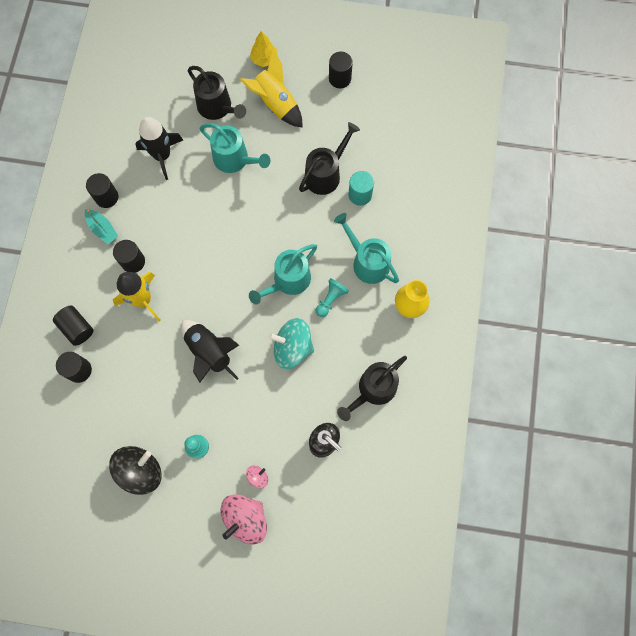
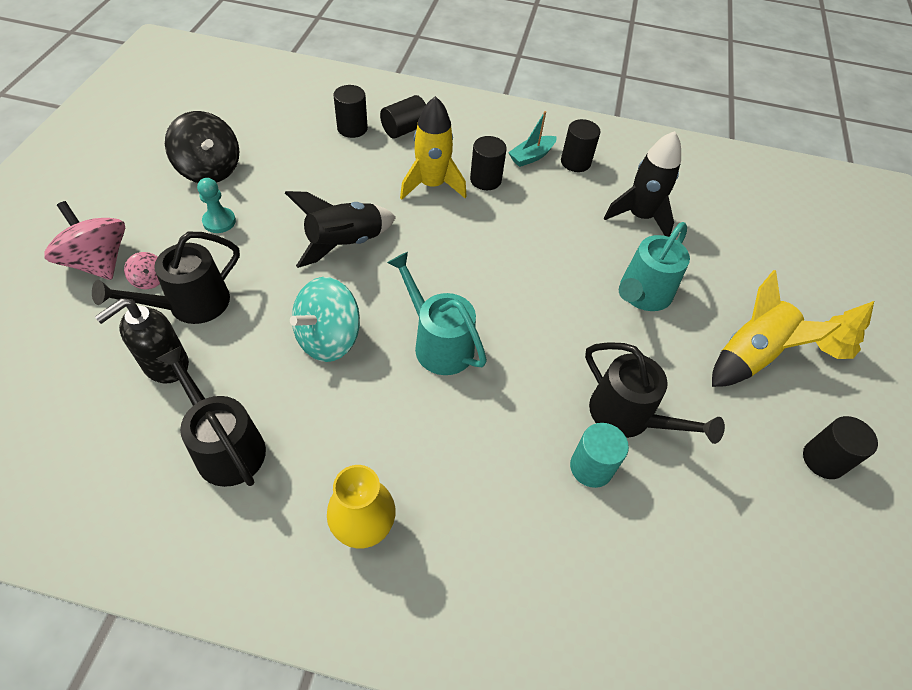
camera: 90 degrees right, 20 degrees down
black watering can [188,66,246,120] -> black watering can moved to [92,232,240,324]
turquoise spinning top [268,318,314,370] -> turquoise spinning top turned 150 degrees counterclockwise [290,277,360,362]
turquoise pawn [316,278,349,317] -> none
turquoise watering can [334,213,399,284] -> none

